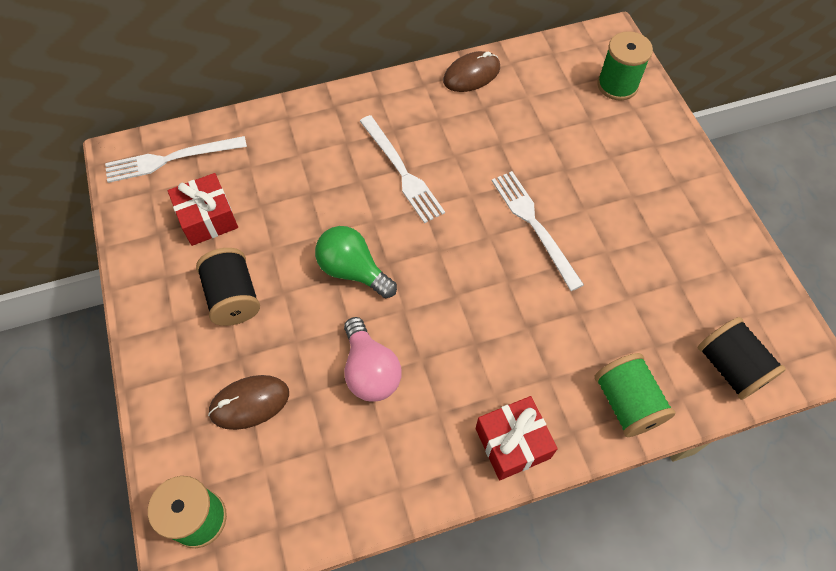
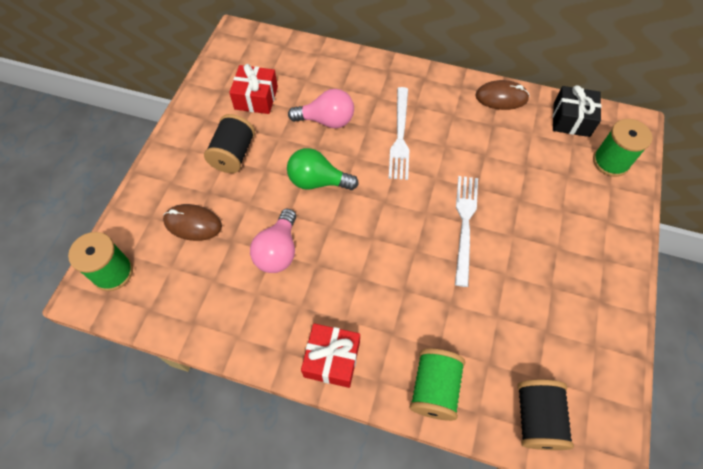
camera: 35 degrees right, 0 degrees up
white fork [105,136,247,183] -> none
green light bulb [315,226,397,298] -> green light bulb turned 60 degrees counterclockwise [287,148,359,190]
none -> pink light bulb [288,89,354,128]
none -> black gift [553,85,601,137]

